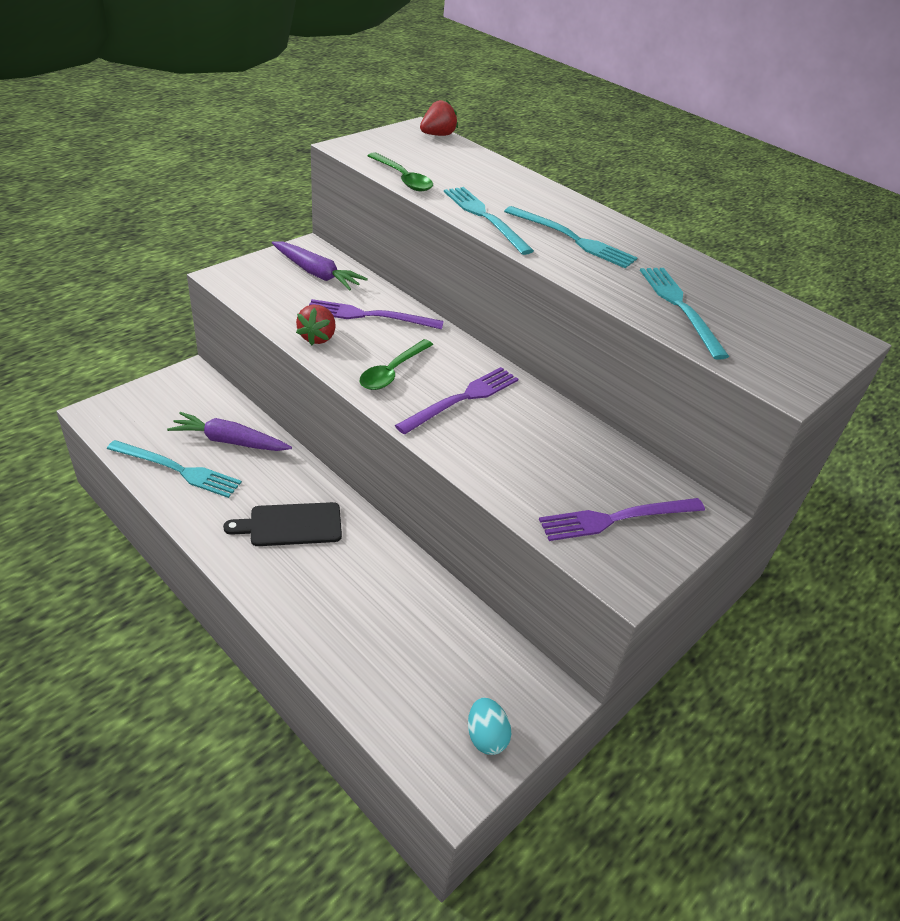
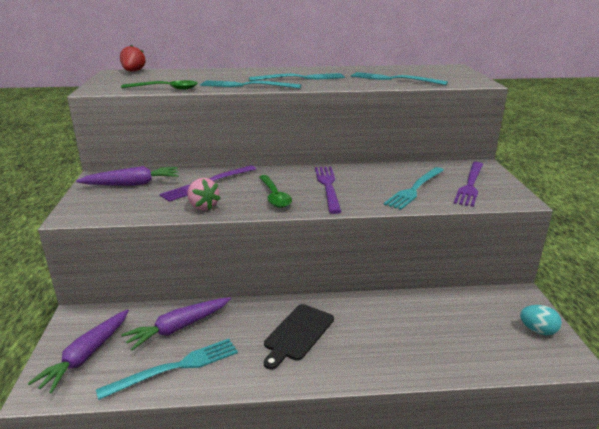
camera: 45 degrees left, 15 degrees down
red strawberry [296,305,336,345] -> pink strawberry [187,178,221,211]
none -> purple carrot [28,309,129,394]
none -> turquoise fork [384,167,444,210]

